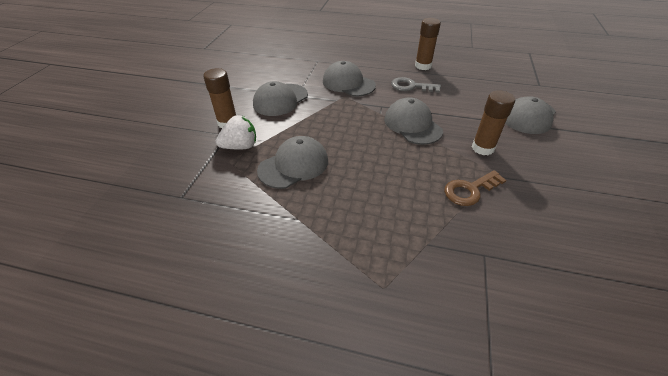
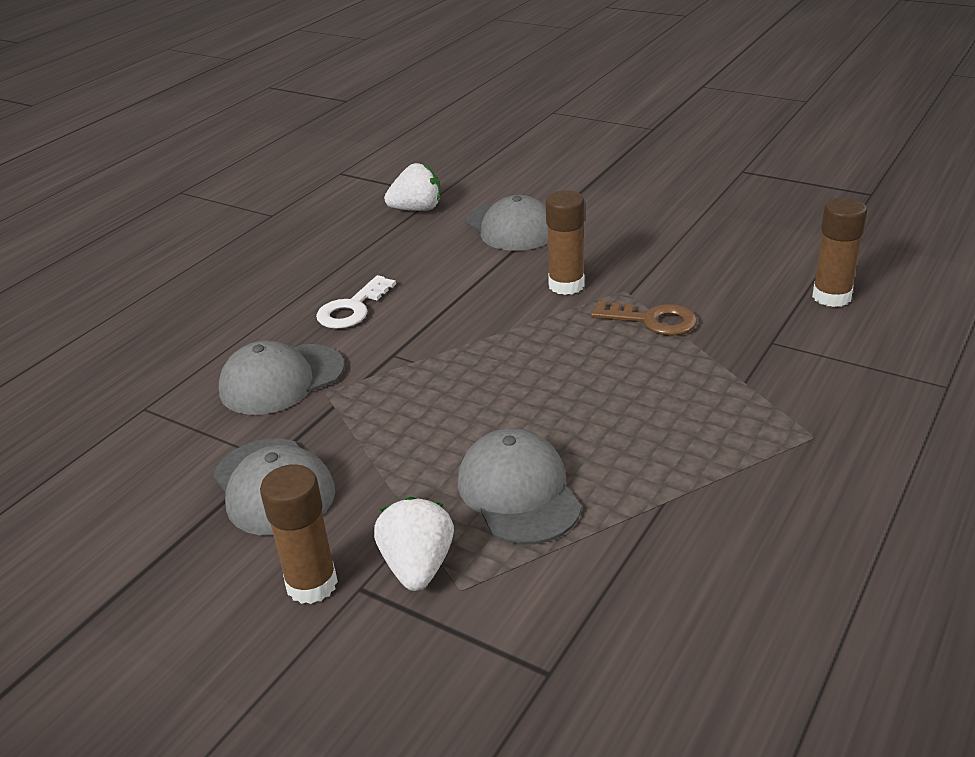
camera: 70 degrees left, 10 degrees down
grey cap [384,97,443,145] -> none
grey key [391,77,441,93] -> white key [316,275,396,329]
brown glue stick [415,18,441,70] -> brown glue stick moved to [812,198,867,307]
brown key [444,170,506,206] -> brown key turned 60 degrees counterclockwise [591,301,697,336]
none -> white strawberry [384,163,440,211]

